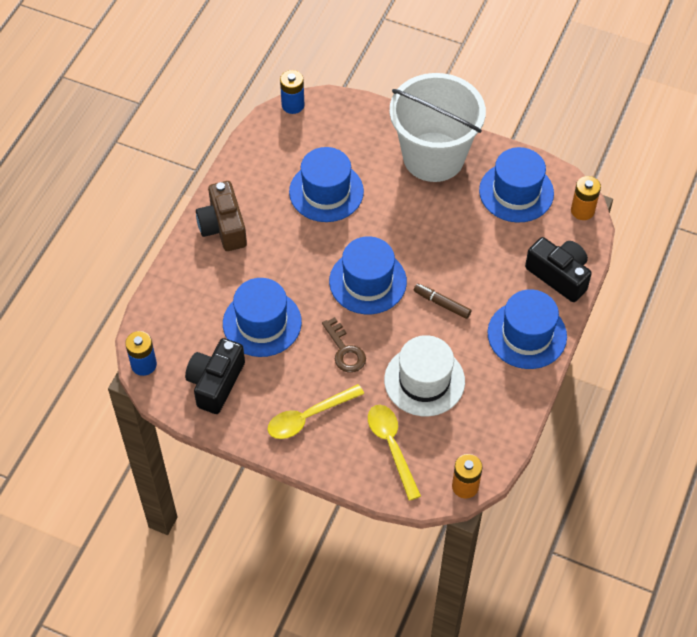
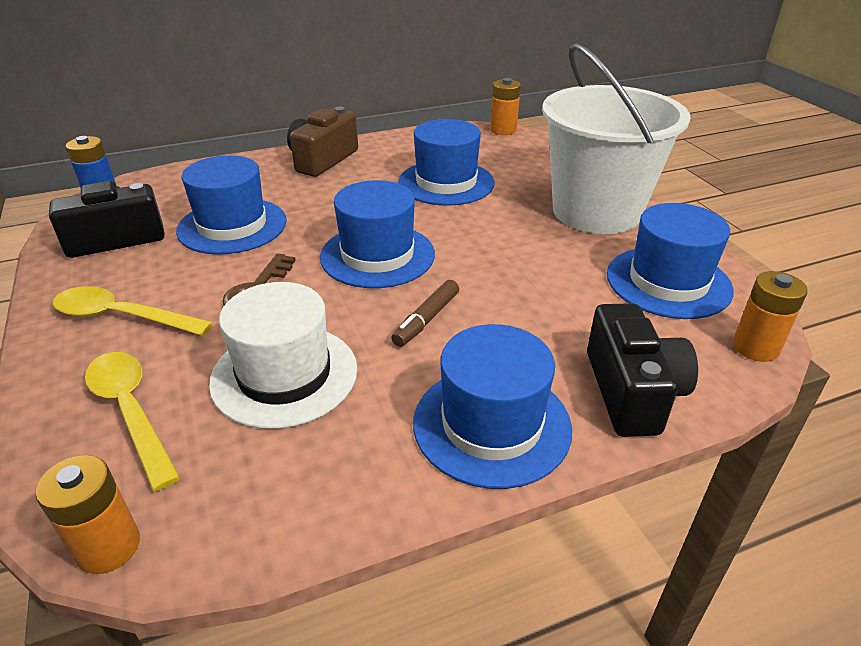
camera: 45 degrees right, 20 degrees down
blue battery [280,70,305,114] -> orange battery [490,78,521,135]
yellow spoon [368,405,421,501] -> yellow spoon turned 60 degrees counterclockwise [85,352,180,491]
brown marker [414,283,471,319] -> brown marker turned 135 degrees counterclockwise [391,280,459,347]

